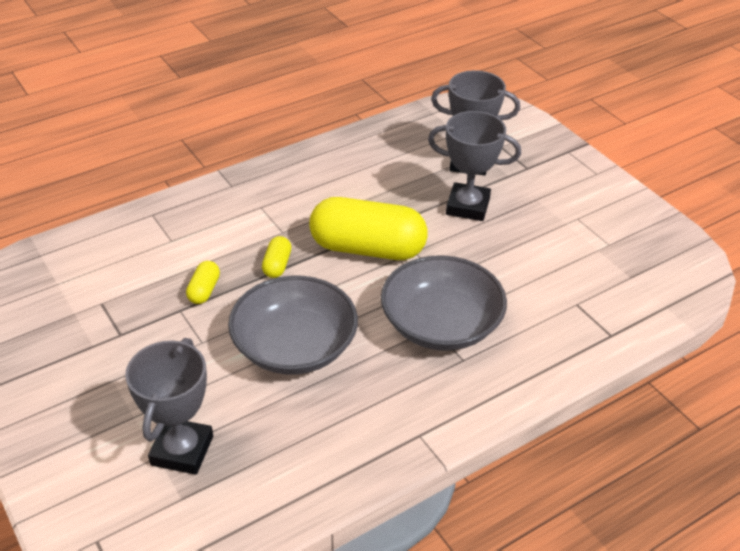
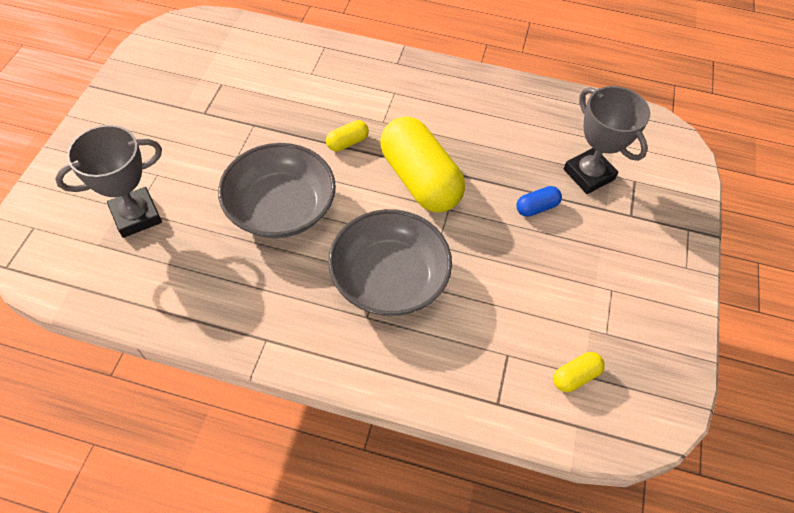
camera: 45 degrees right, 15 degrees up
yellow capsule [186,261,220,304] -> yellow capsule moved to [553,352,605,392]
grey trophy [428,111,521,221] -> blue capsule [516,186,562,217]

